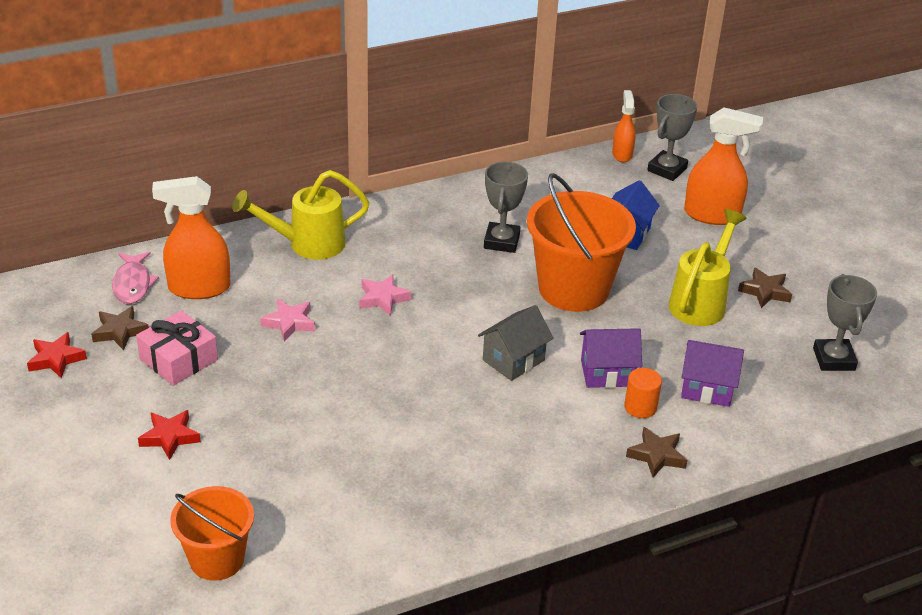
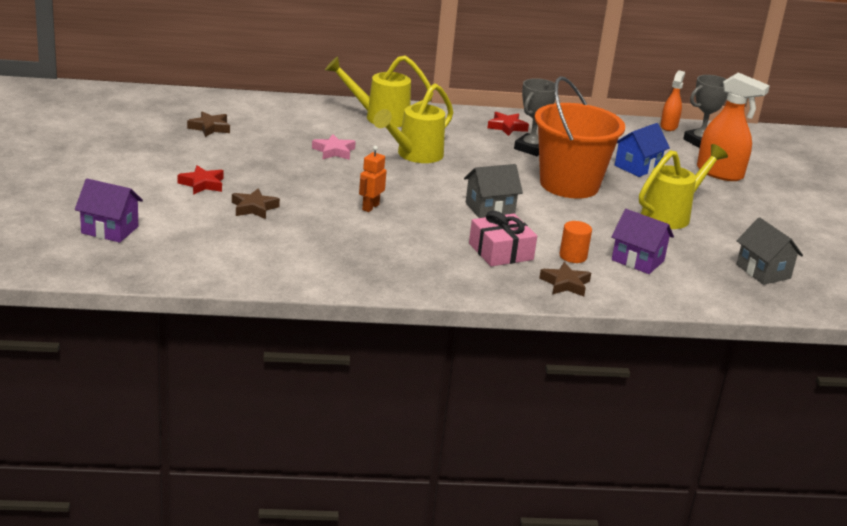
camera: 20 degrees right, 10 degrees down
red star [27,332,87,378] -> red star moved to [487,112,529,136]
pink fish [112,252,159,304] -> none
pink gift [136,310,218,386] -> pink gift moved to [469,211,537,266]
orange spray bottle [152,176,231,299] -> none
orange bucket [170,486,254,581] -> none
pink star [359,274,412,316] -> yellow watering can [373,83,453,163]
purple house [580,328,642,388] -> purple house moved to [75,179,143,243]
brown star [738,267,792,308] -> brown star moved to [232,189,280,219]
grey trophy [813,274,877,371] -> grey house [736,218,803,285]
none -> orange robot [359,146,387,212]

